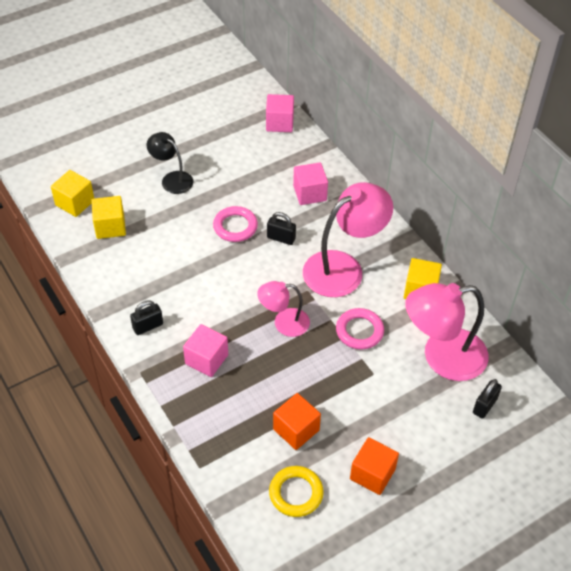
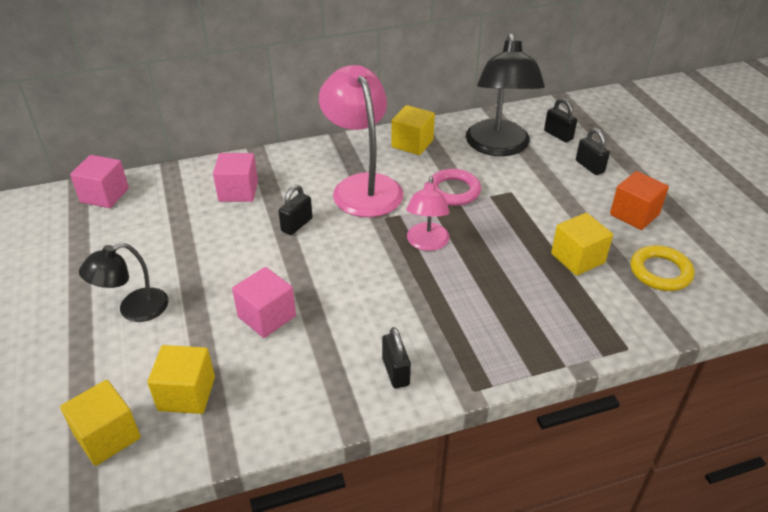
camera: 75 degrees left, 10 degrees down
pink cube [183,324,228,377] -> pink cube moved to [232,267,296,338]
pink ring [213,206,258,242] -> none
orange cube [273,393,321,450] -> yellow cube [551,213,613,276]
pink lamp [405,283,489,381] -> black lamp [466,33,545,156]
none -> black padlock [576,128,610,175]

